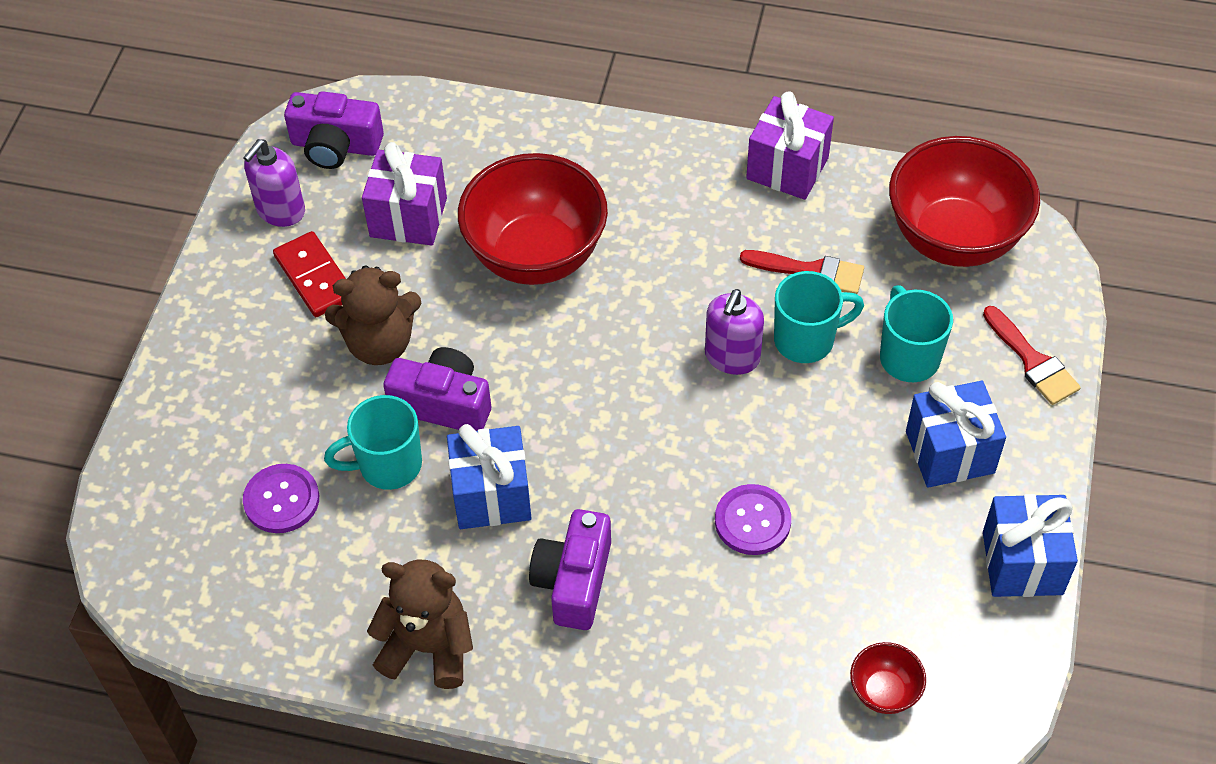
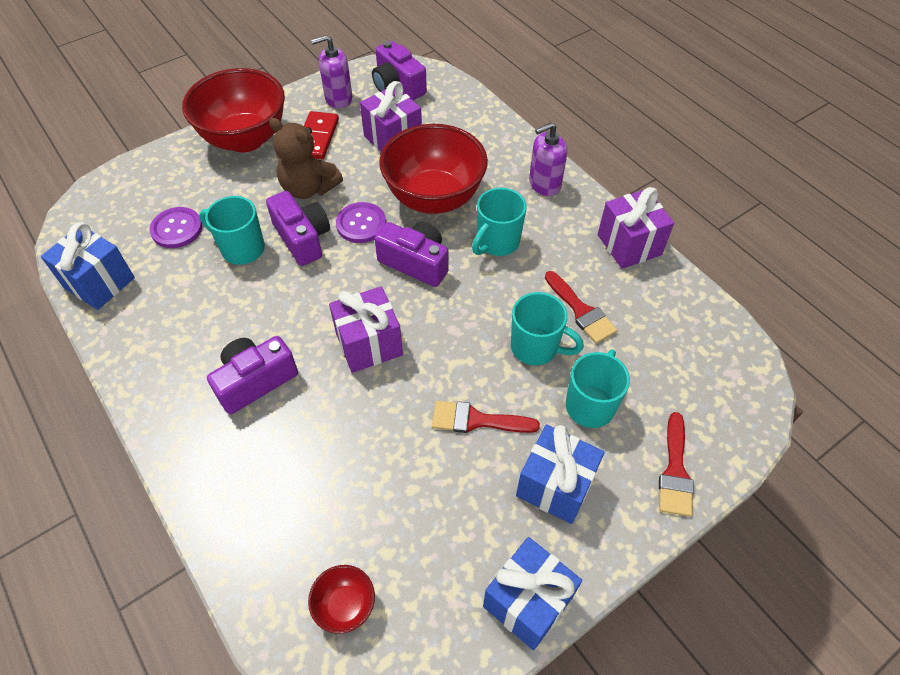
camera: 40 degrees right, 0 degrees up
brown teddy bear [367,559,473,689] -> none
blue gift [447,424,531,529] -> blue gift moved to [41,222,135,310]
purple soap dispenser [705,289,764,375] -> purple soap dispenser moved to [529,122,568,196]
purple button [715,484,791,555] -> purple button moved to [336,202,386,243]
red bowl [889,136,1040,267] -> red bowl moved to [182,68,285,152]
none -> purple gift [329,286,403,373]
none -> purple camera [374,222,449,287]
none -> red brush [432,401,540,433]
none -> turquoise mug [472,188,527,256]

